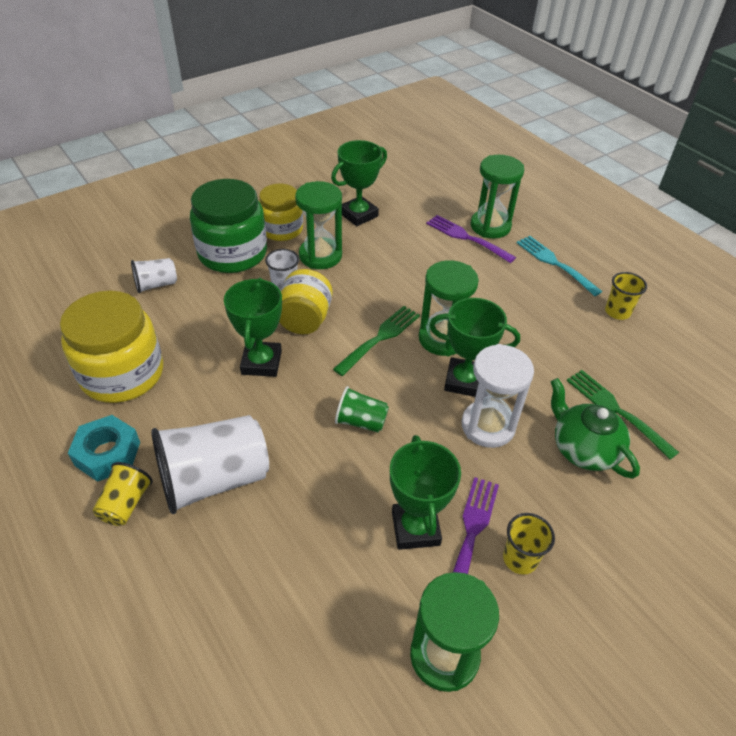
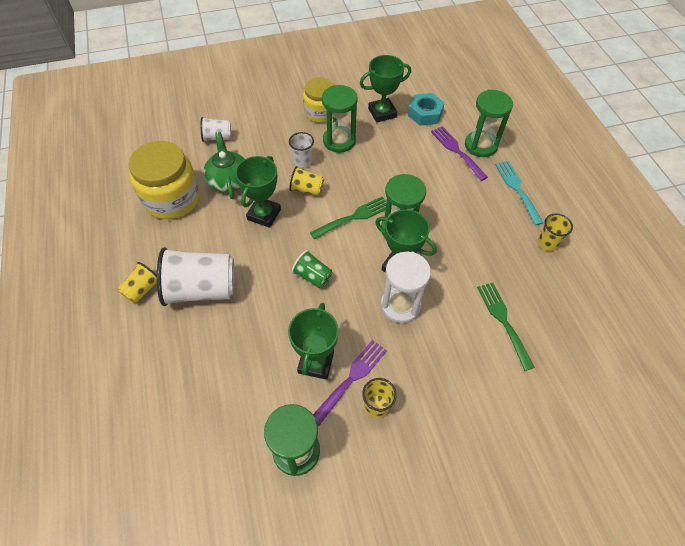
camera: 20 degrees right, 10 degrees up
turquoise nut [68,415,140,482] -> turquoise nut moved to [408,93,445,126]
green jar [190,179,267,273] -> none
yellow jar [279,269,333,334] -> yellow cup [289,166,324,196]
green teapot [550,378,640,479] -> green teapot moved to [204,132,244,199]

